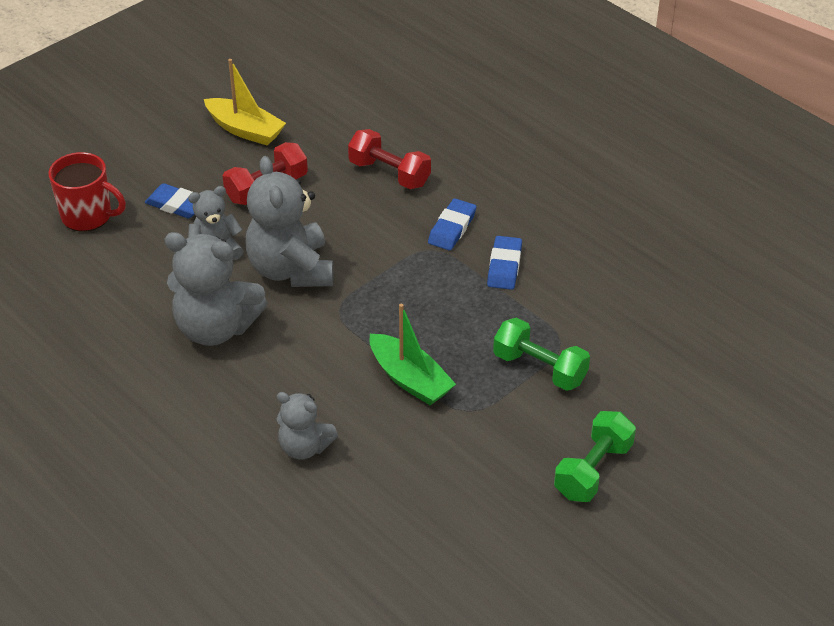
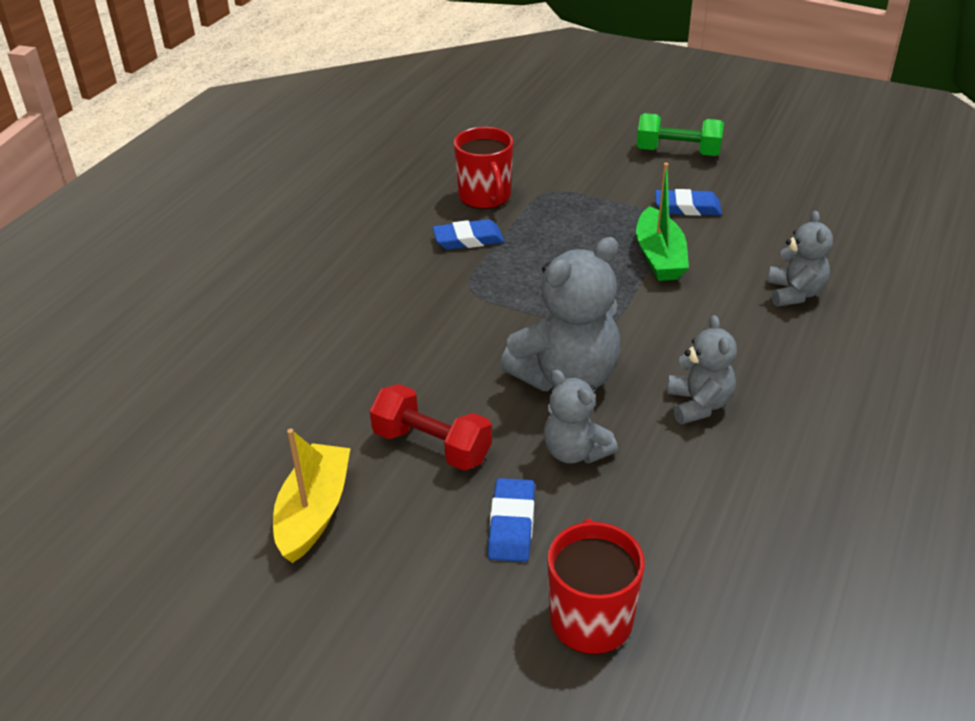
camera: 110 degrees left, 5 degrees down
grey teddy bear [164,232,267,346] -> grey teddy bear [667,315,737,424], size x0.58
red dumbbell [348,129,431,189] -> none
green boat [369,304,456,405] -> green boat turned 150 degrees clockwise [636,163,689,281]
blue eraser [428,198,476,251] -> blue eraser moved to [655,189,722,216]
green dumbbell [493,317,590,391] -> none
none -> red mug [454,127,513,209]

